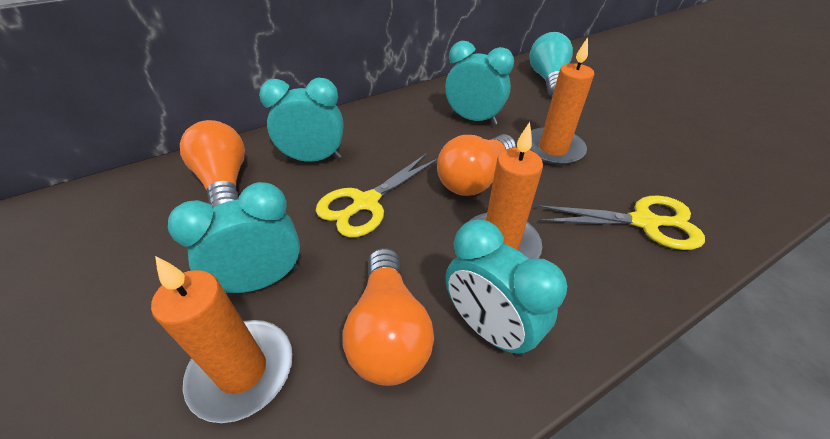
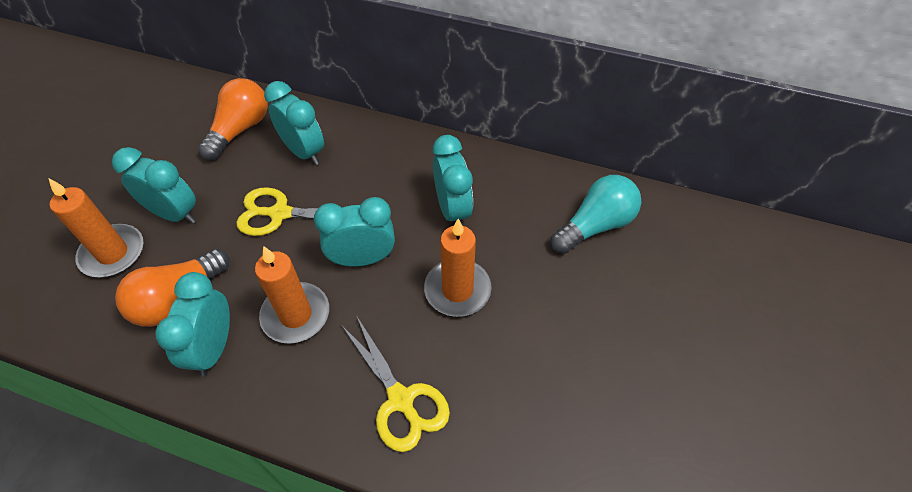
camera: 50 degrees right, 10 degrees up
orange light bulb [437,134,516,196] -> turquoise clock [314,197,395,267]

